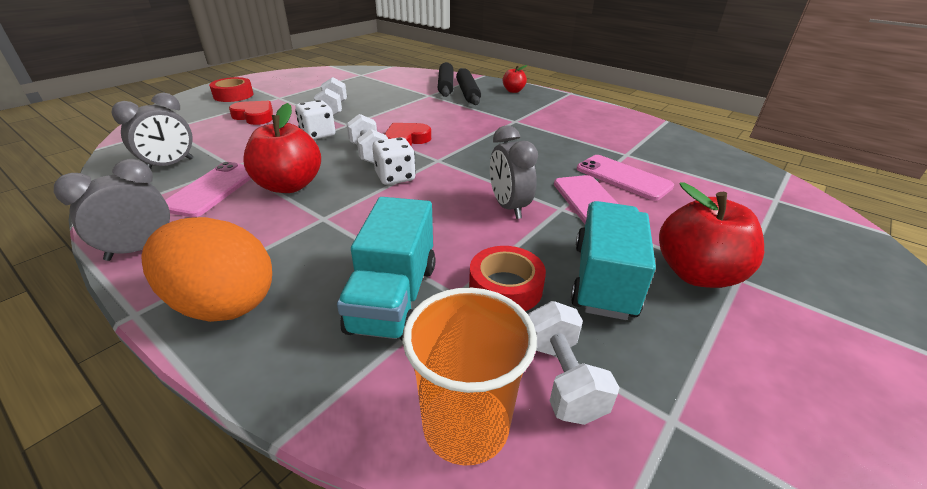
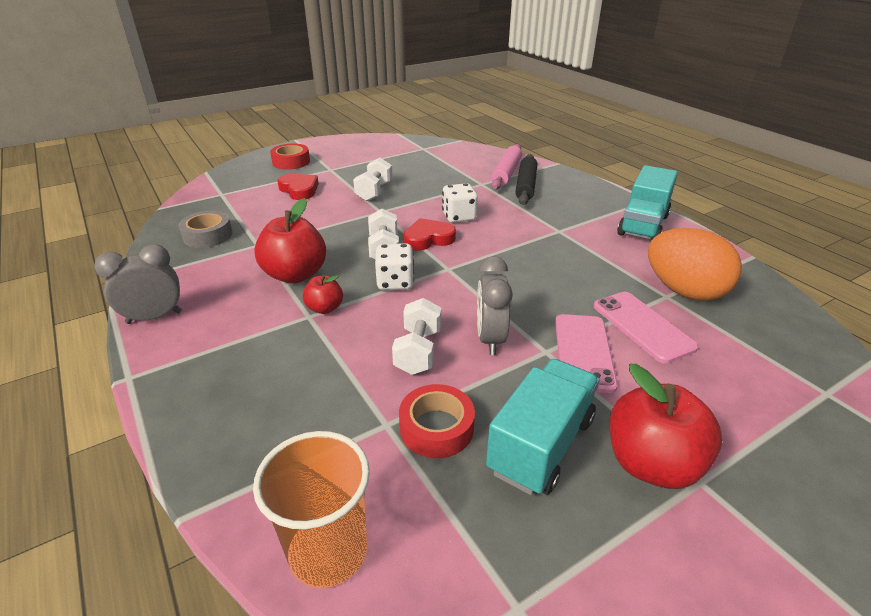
camera: 20 degrees right, 0 degrees up
grey clock [112,93,193,169] -> grey tape [179,211,233,248]
orange egg [141,217,272,322] -> orange egg moved to [648,228,742,301]
pink phone [165,162,251,217] -> none
white dice [295,100,336,140] -> white dice moved to [442,183,478,223]
turquoise truck [337,197,436,340] -> turquoise truck moved to [617,165,678,240]
black rolling pin [438,62,454,97] -> pink rolling pin [491,144,522,190]
red apple [503,65,527,93] -> red apple moved to [303,275,343,314]
white dumbbell [528,301,620,425] -> white dumbbell moved to [392,298,442,375]

